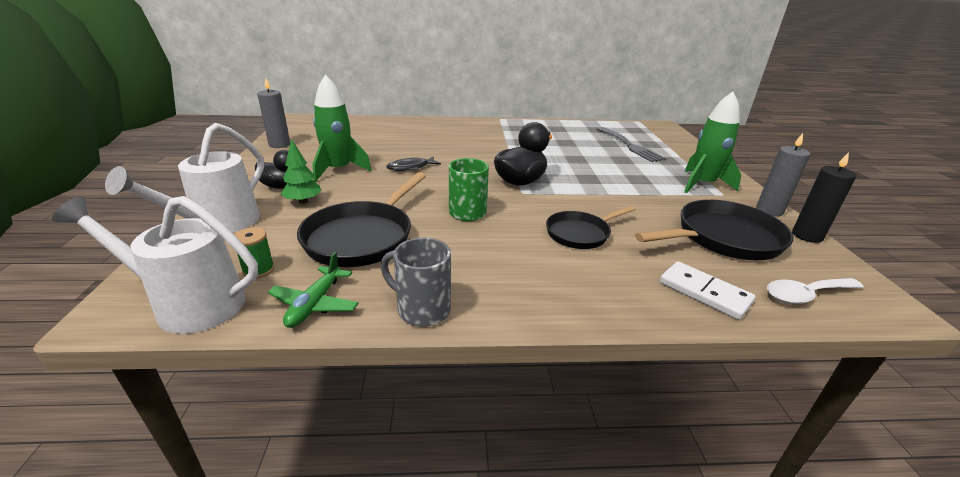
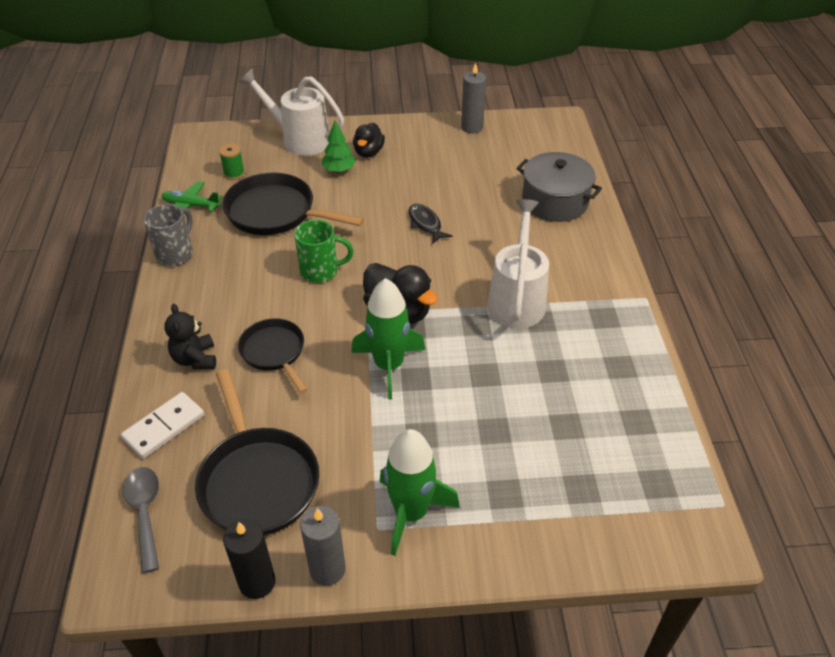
camera: 90 degrees right, 15 degrees up
white watering can [52,196,258,334] -> white watering can moved to [487,199,549,328]
green rocket [313,75,372,182] -> green rocket moved to [351,278,425,400]
grey fork [597,127,666,162] -> none
white spoon [767,278,864,304] -> grey spoon [123,467,159,573]
none -> black teddy bear [164,304,216,369]
none -> grey pot [516,152,602,222]

